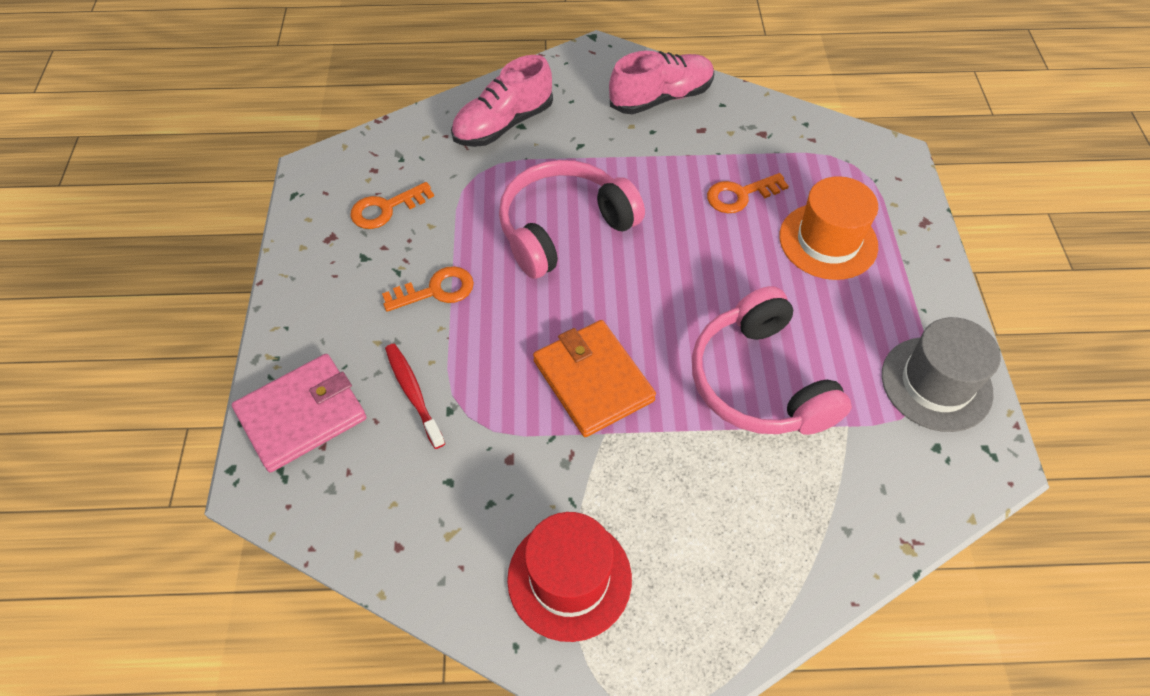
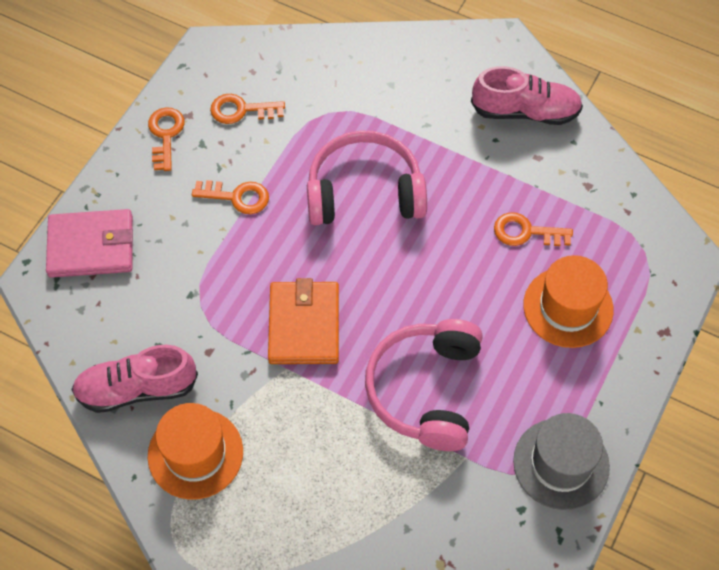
camera: 30 degrees right, 5 degrees up
red toothbrush [385,344,445,449] -> none
pink shoe [451,55,553,147] -> pink shoe moved to [71,345,198,413]
red hat [507,512,632,642] -> orange hat [148,403,243,500]
none -> orange key [148,107,185,171]

